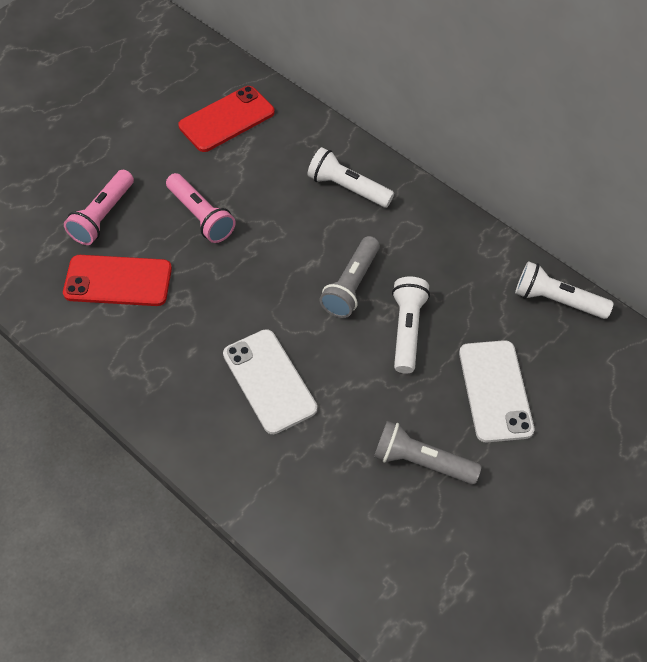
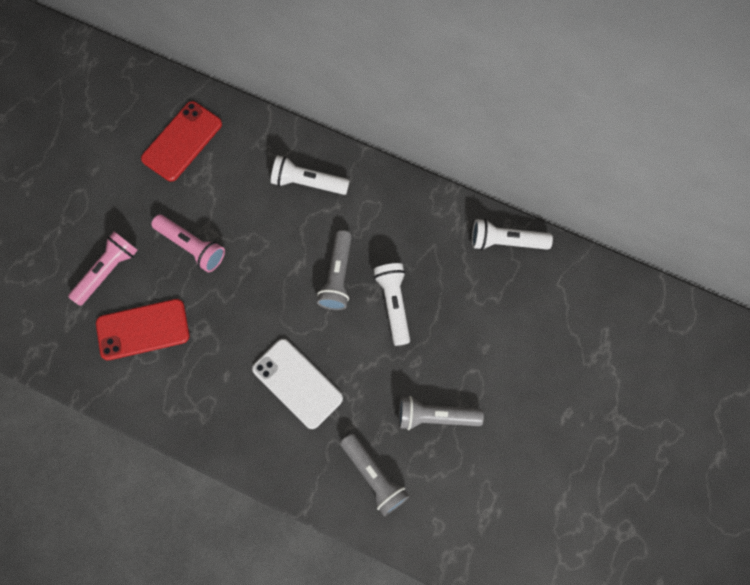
camera: 15 degrees left, 15 degrees up
pink flashlight [64,170,134,245] -> pink flashlight turned 150 degrees counterclockwise [68,232,138,306]
white phone [459,340,534,442] -> none
none -> grey flashlight [340,433,409,516]

